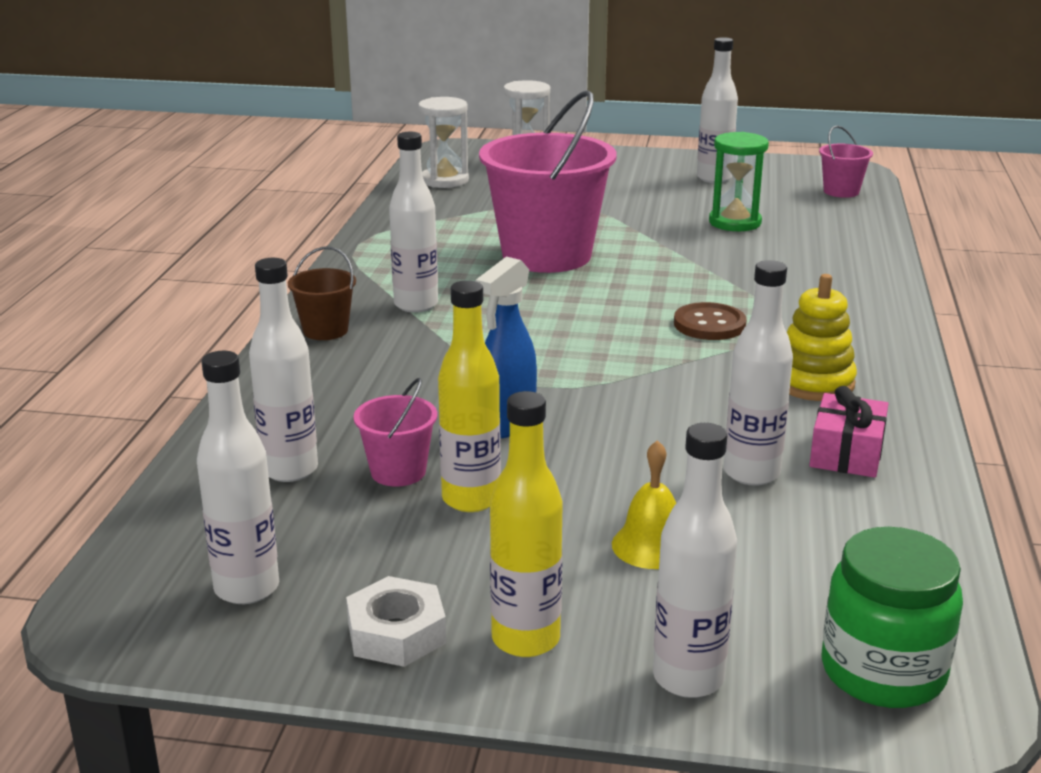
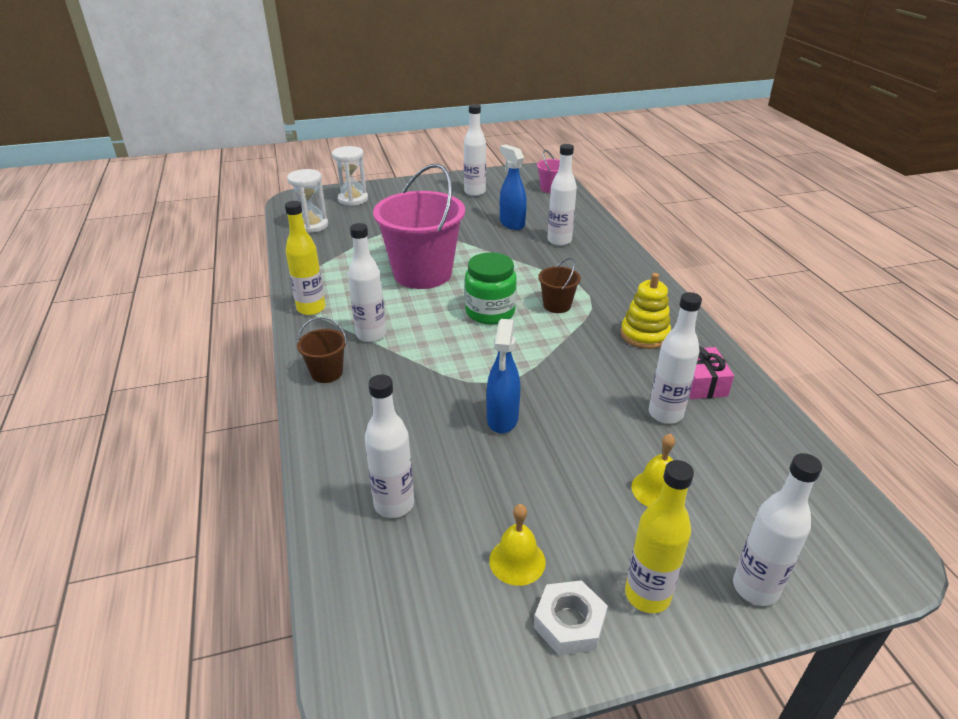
camera: 25 degrees left, 10 degrees up
white bottle [197,351,279,604] -> white bottle moved to [547,144,577,246]
pink bucket [354,378,437,487] -> none
yellow bottle [438,280,501,512] -> yellow bottle moved to [285,201,325,315]
brown button [674,302,747,340] -> brown bucket [538,258,581,313]
green hourglass [709,132,769,231] -> blue spray bottle [500,145,527,230]
green jar [821,527,963,708] -> green jar moved to [465,252,517,324]
none -> yellow bell [489,504,546,586]

